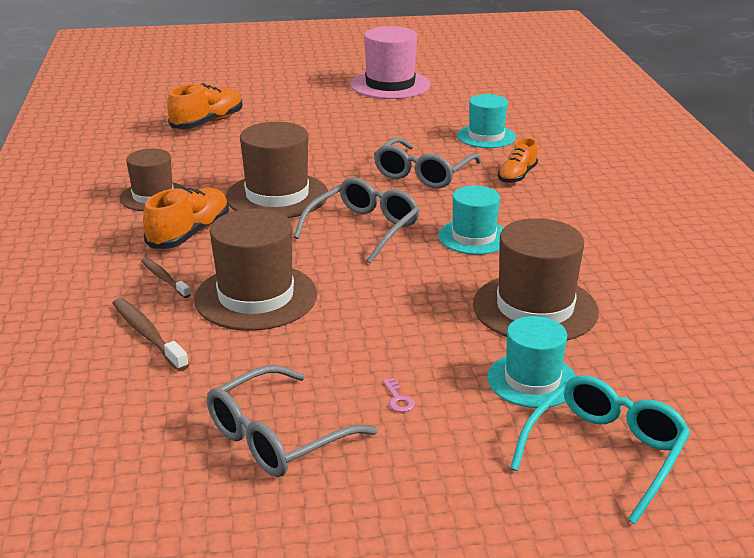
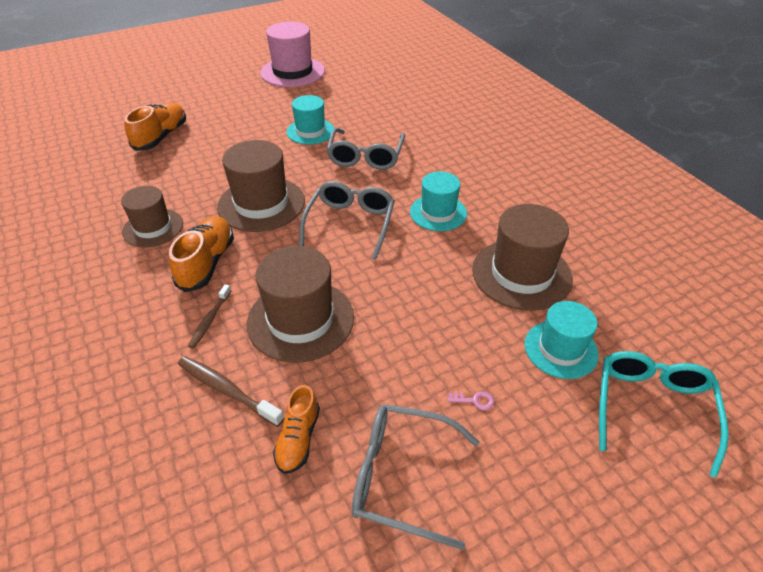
camera: 20 degrees left, 15 degrees up
brown toothbrush [141,258,191,298] -> brown toothbrush turned 105 degrees counterclockwise [188,284,231,349]
grey glasses [207,365,378,477] -> grey glasses turned 75 degrees clockwise [352,404,480,550]
pink key [383,378,415,412] -> pink key turned 45 degrees counterclockwise [447,391,494,410]
turquoise hat [457,94,516,148] -> turquoise hat moved to [286,95,334,145]
orange shoe [498,138,538,183] -> orange shoe moved to [273,385,320,474]

